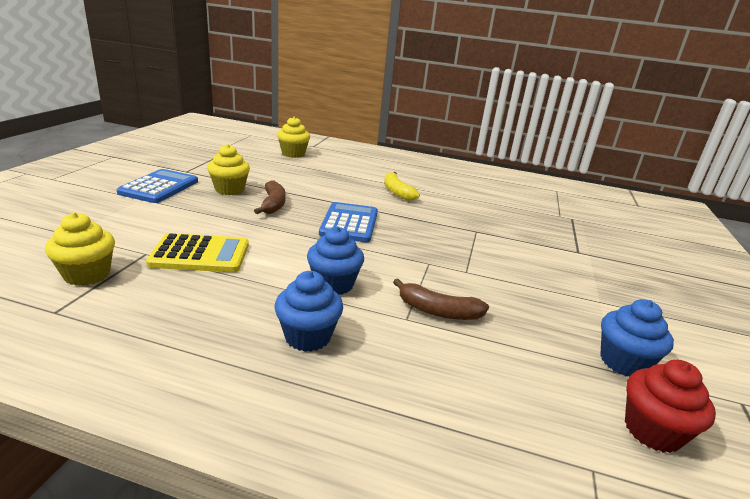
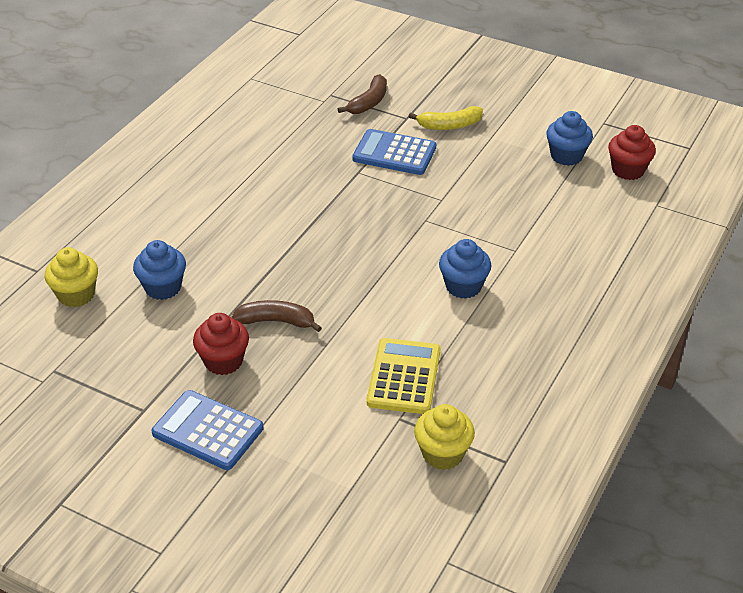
camera: 75 degrees left, 15 degrees up
yellow cupcake [207,144,250,195] -> red cupcake [193,313,249,375]
blue cupcake [274,271,343,352] -> blue cupcake moved to [133,240,186,300]
blue calculator [319,202,378,242] -> blue calculator moved to [352,129,436,175]
yellow banana [384,172,420,201] -> yellow banana moved to [408,106,483,130]
brown banana [393,278,489,320] -> brown banana moved to [338,74,387,114]

